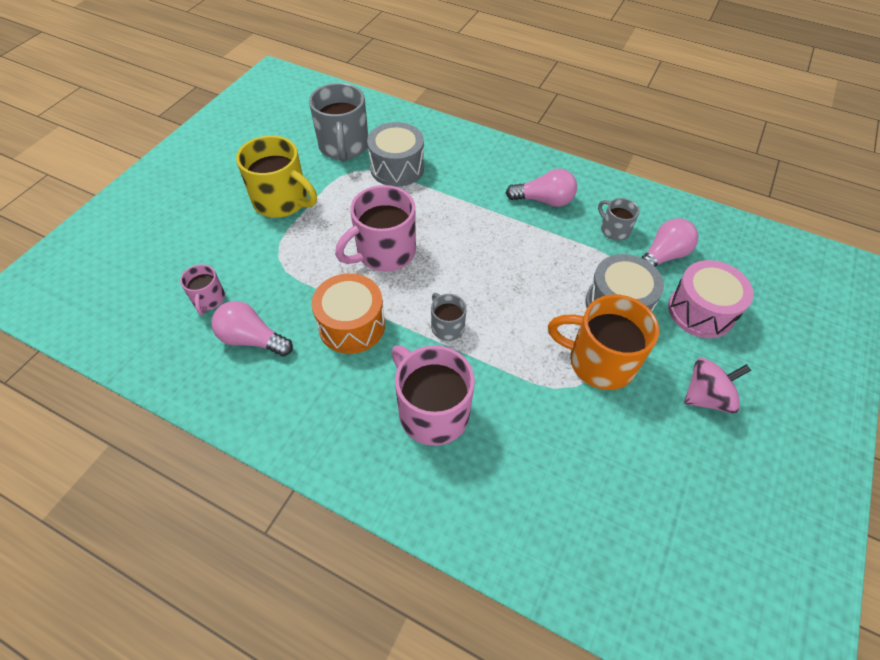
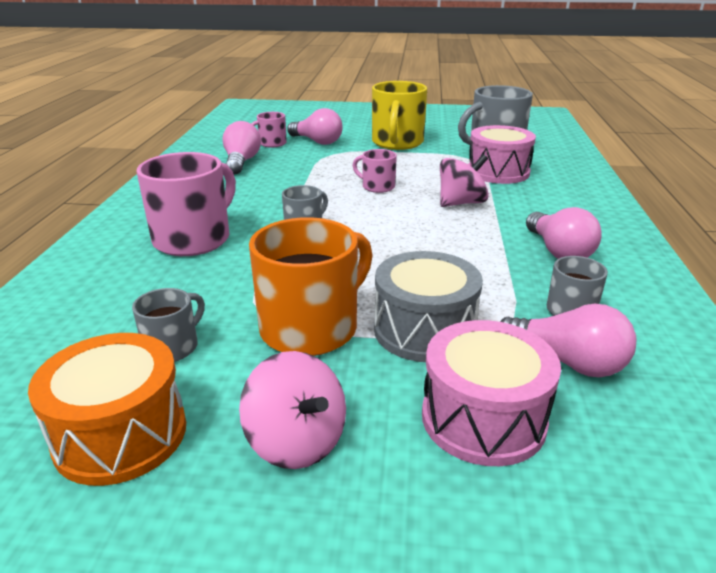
camera: 70 degrees right, 25 degrees down
orange drum [311,273,385,354] -> orange drum moved to [28,333,186,486]
pink mug [335,185,416,272] -> pink mug [353,149,397,193], size x0.52
grey drum [367,122,424,187] -> pink drum [468,125,536,184]
orange mug [548,295,659,390] -> orange mug turned 45 degrees clockwise [249,217,373,356]
none -> grey mug [132,288,205,362]
none -> pink light bulb [287,108,342,145]
none -> pink spinning top [440,154,489,207]

